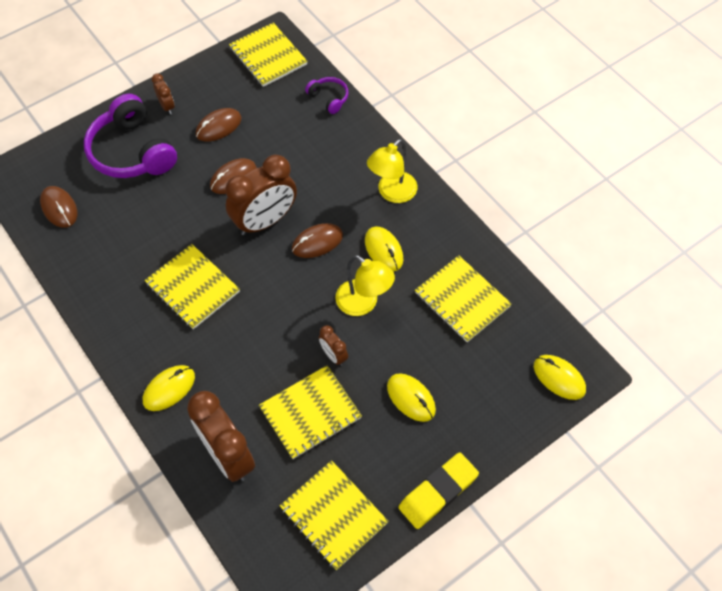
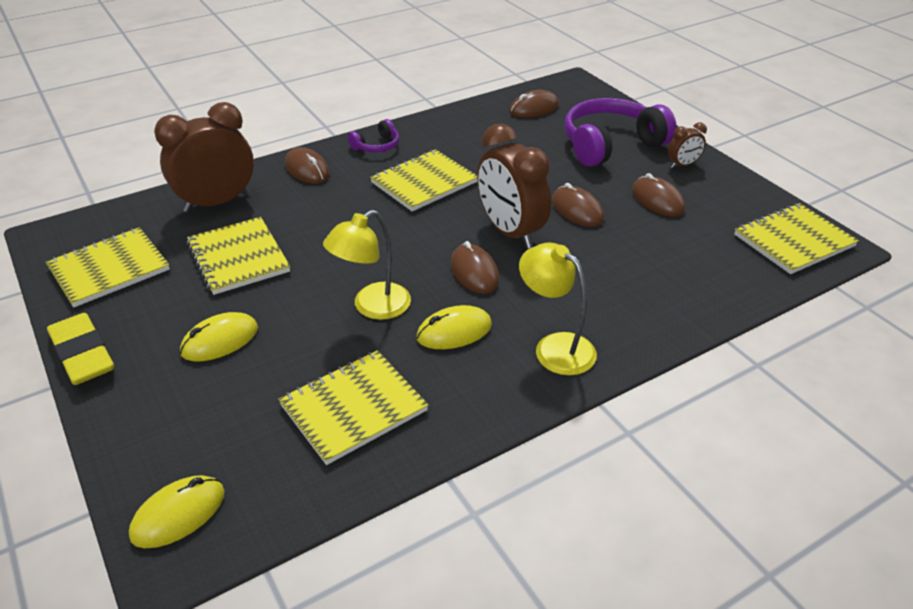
camera: 95 degrees right, 20 degrees down
yellow mouse [143,365,195,411] -> brown mouse [285,147,330,184]
purple headphones [305,77,349,114] -> purple headphones moved to [348,119,399,152]
brown clock [319,325,348,366] -> none

